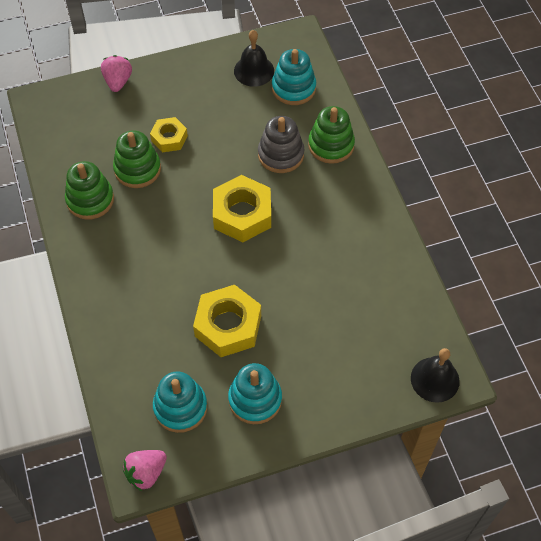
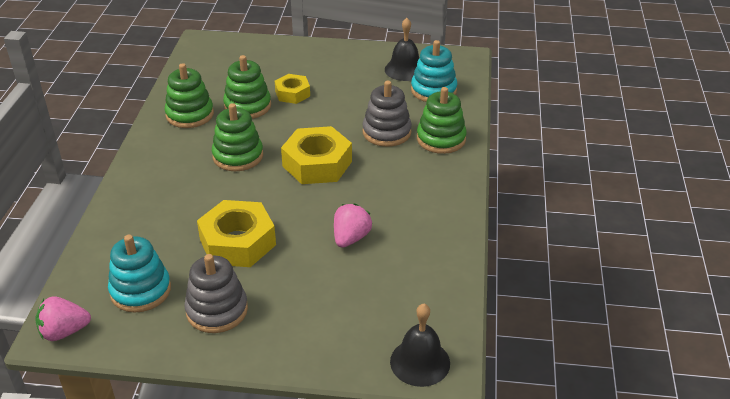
camera: 25 degrees right, 20 degrees down
pink strawberry [101,55,132,92] -> pink strawberry moved to [334,204,372,248]
turquoise stacking toy [228,363,282,424] -> grey stacking toy [184,254,248,333]
none -> green stacking toy [212,103,263,171]

